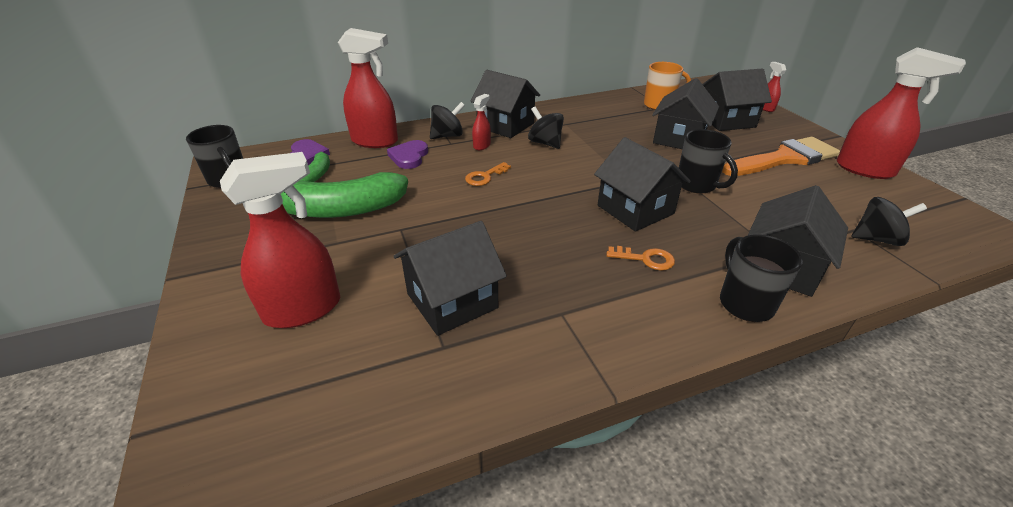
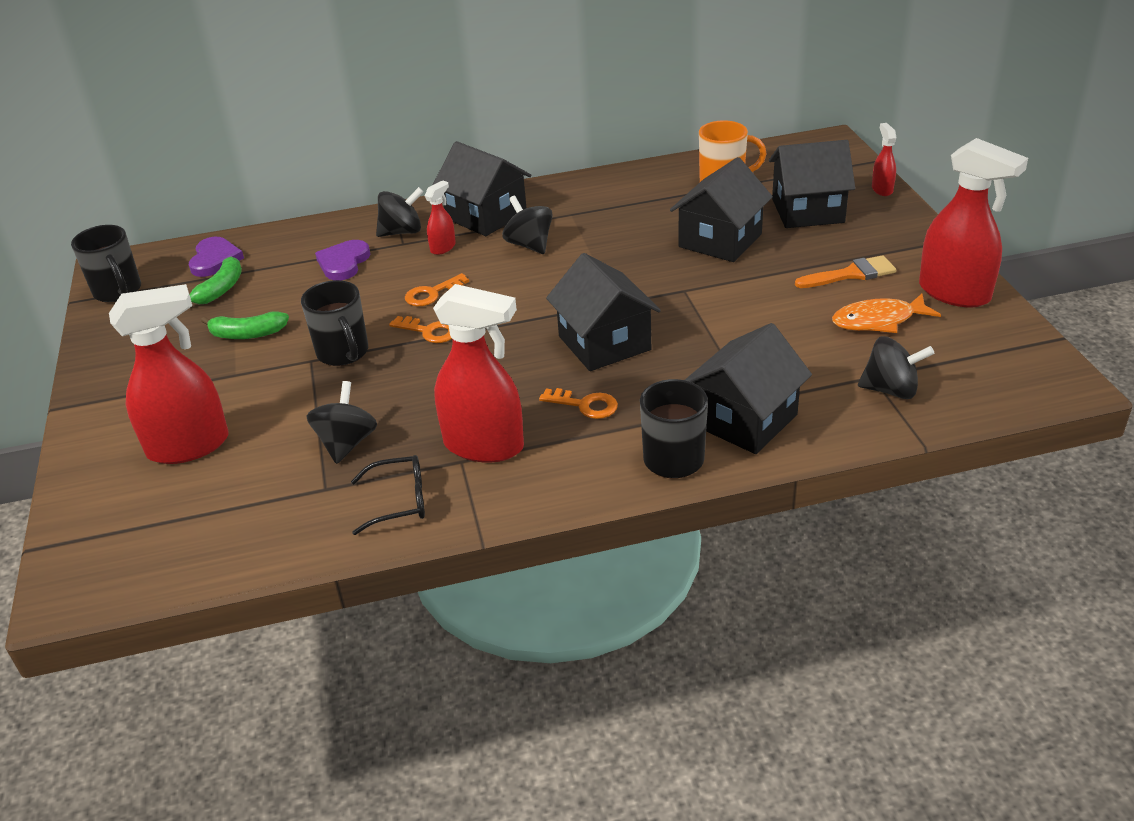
camera: 10 degrees right, 0 degrees up
green banana [281,172,408,218] -> green banana [201,311,289,339], size x0.51
red spray bottle [338,28,398,148] -> red spray bottle moved to [433,284,524,463]
black house [394,221,507,336] -> black spinning top [307,381,377,464]
black mug [679,129,738,193] -> black mug moved to [301,280,368,366]
orange brush [722,137,840,176] -> orange brush [795,255,896,288], size x0.56
none -> black glasses [351,455,425,535]
none -> orange key [389,316,452,343]
none -> orange fish [832,294,941,333]

